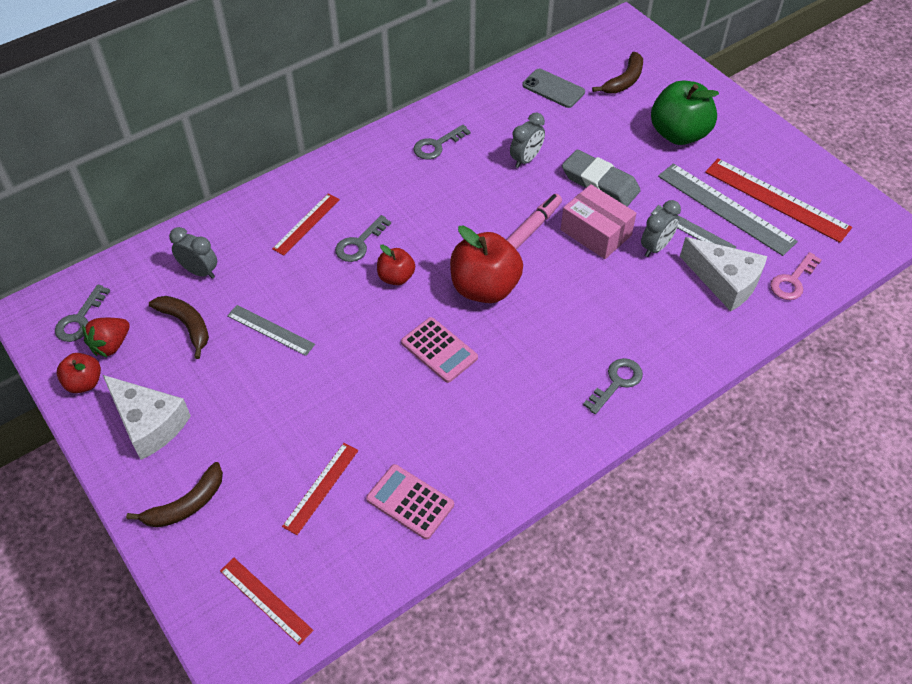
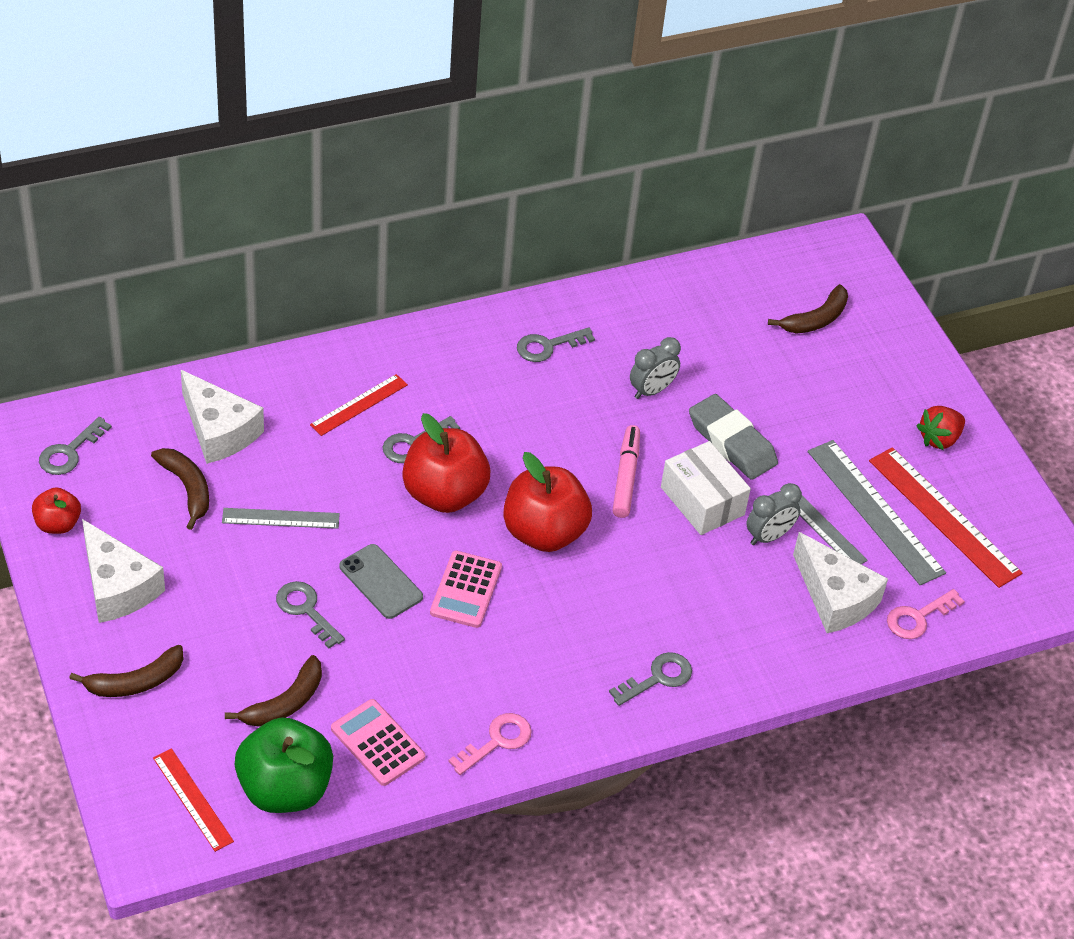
camera: 10 degrees right, 5 degrees down
red strawberry [82,318,130,358] -> red strawberry moved to [916,406,965,450]
grey clock [169,227,217,279] -> white cheese [181,370,264,464]
grey ruler [227,305,315,356] -> grey ruler turned 45 degrees counterclockwise [222,508,340,529]
red ruler [282,443,358,535] -> brown banana [225,655,322,727]
red apple [377,245,415,285] -> red apple [402,413,490,513], size x1.86
pink calculator [401,317,478,383] -> pink calculator turned 45 degrees clockwise [430,551,502,628]
pink marker [507,194,562,250] -> pink marker turned 45 degrees counterclockwise [613,425,640,518]
grey phone [522,69,585,108] -> grey phone moved to [340,544,423,619]
pink box [561,184,636,259] -> white box [661,441,751,535]
green apple [651,81,719,145] -> green apple moved to [235,717,333,813]
none -> grey key [276,581,345,648]
none -> pink key [448,713,532,775]

